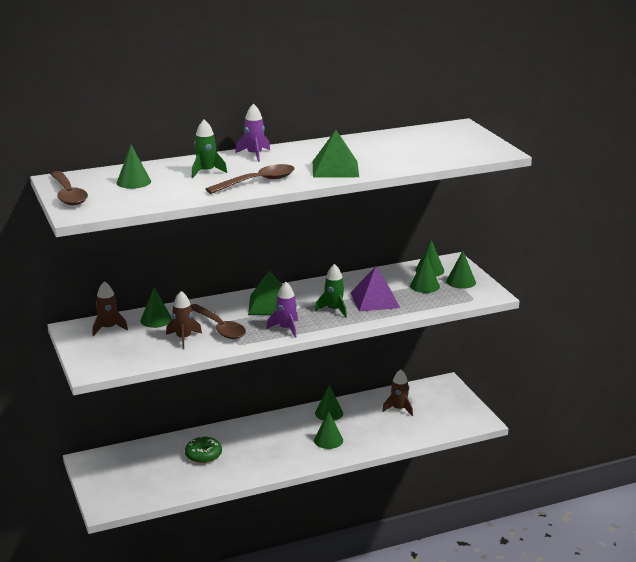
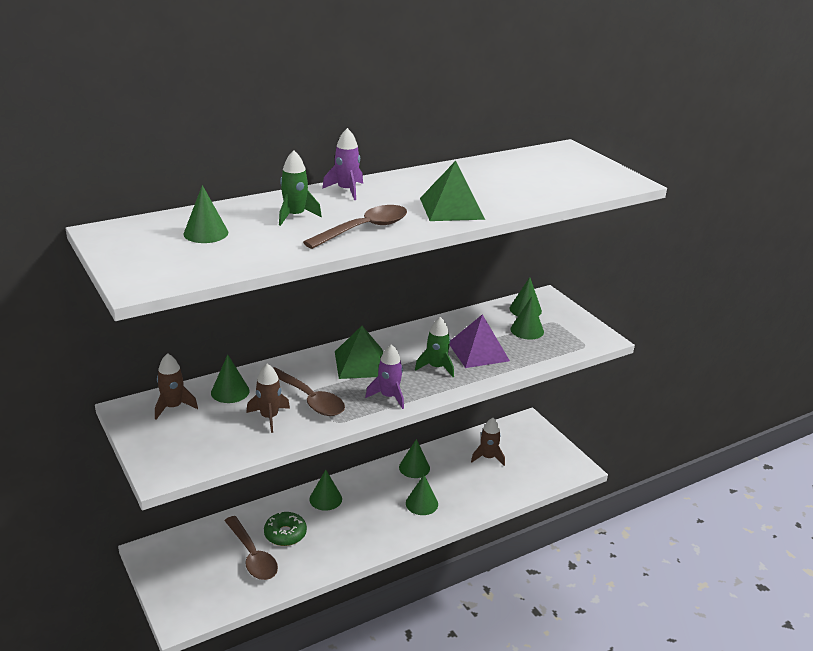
camera: 10 degrees left, 5 degrees up
brown spoon [50,171,88,205] -> brown spoon moved to [224,516,278,580]
green cone [446,251,476,289] -> green cone moved to [309,470,342,511]

